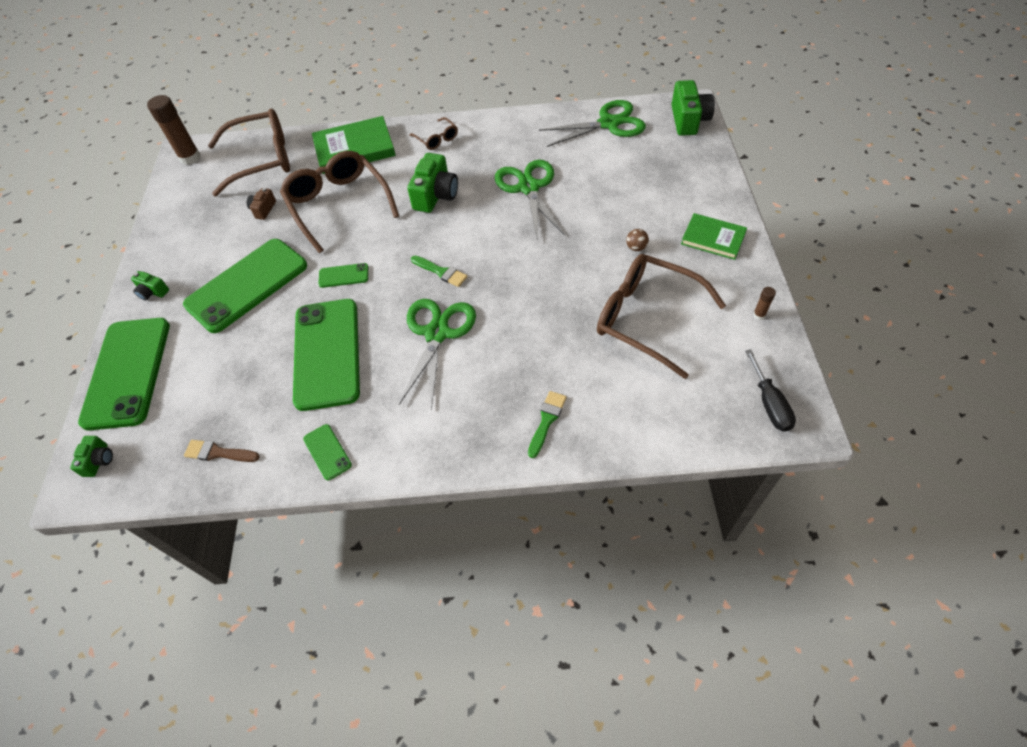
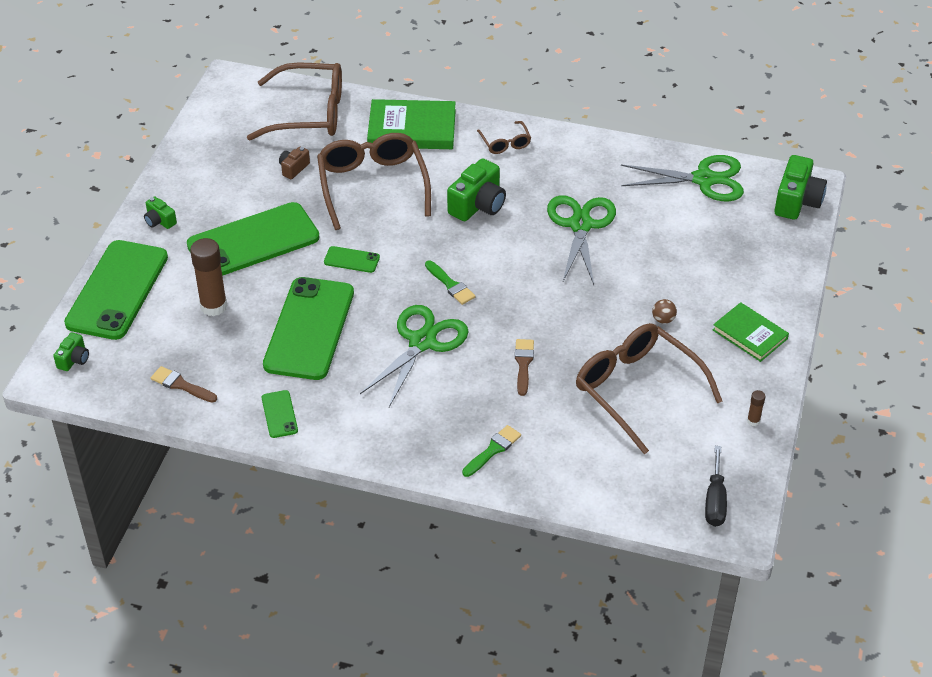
camera: 15 degrees right, 10 degrees down
brown glue stick [147,95,201,165] -> brown glue stick moved to [190,238,227,316]
none -> brown brush [515,339,534,396]

